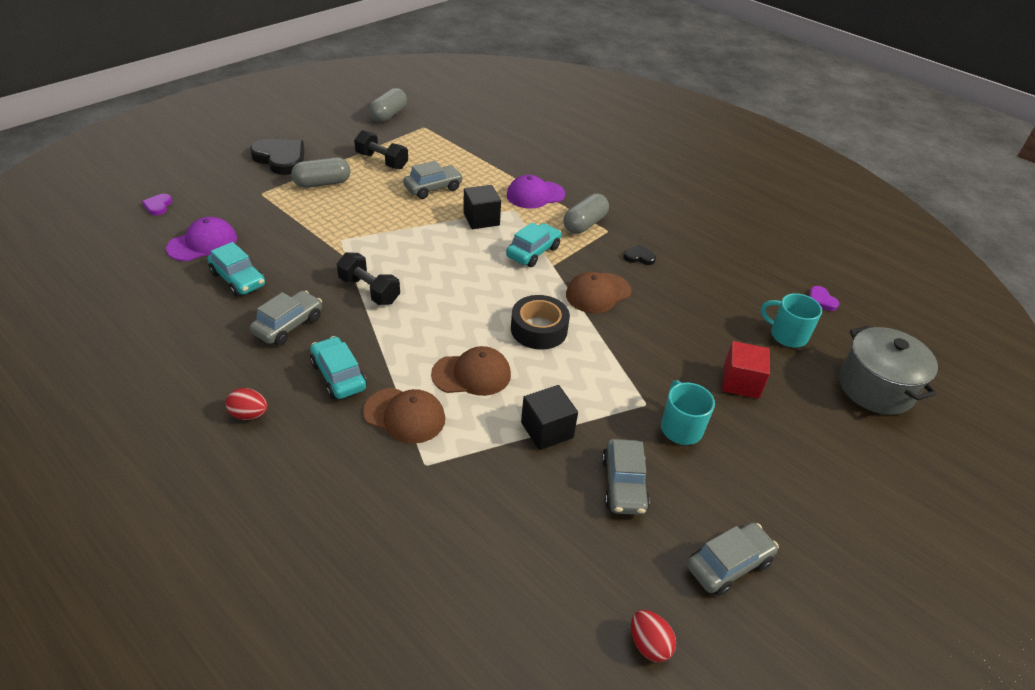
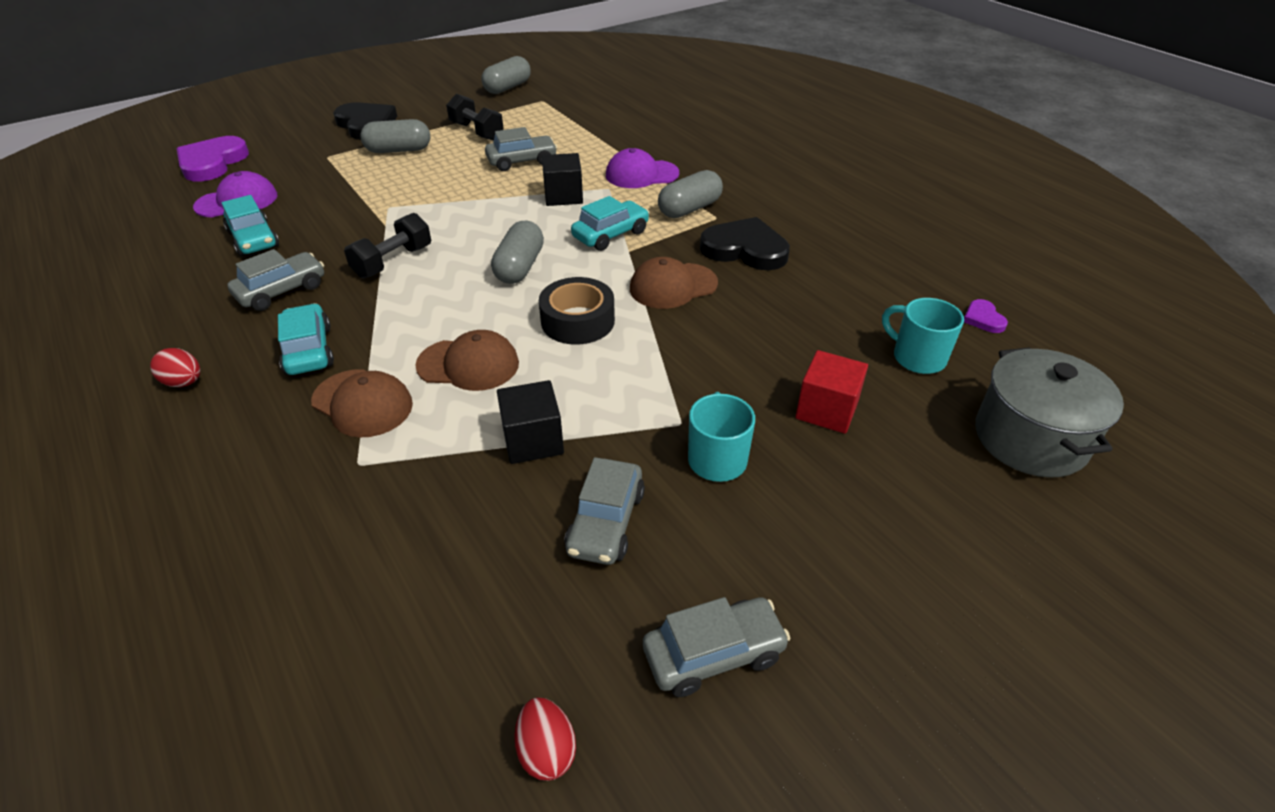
camera: 15 degrees right, 0 degrees up
purple heart [142,194,172,215] -> purple heart [177,136,249,182], size x2.13
black dumbbell [337,252,400,305] -> black dumbbell turned 75 degrees clockwise [344,213,431,278]
black heart [623,245,656,265] -> black heart [700,217,790,270], size x2.13
none -> grey capsule [491,221,544,284]

